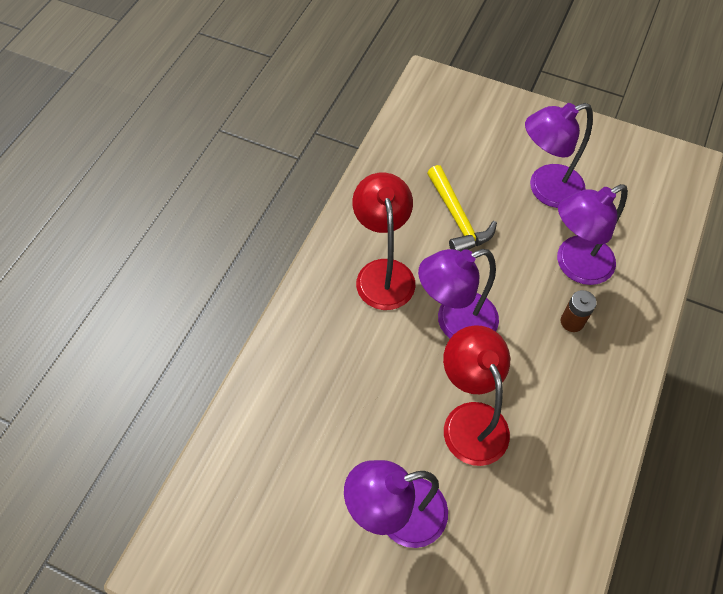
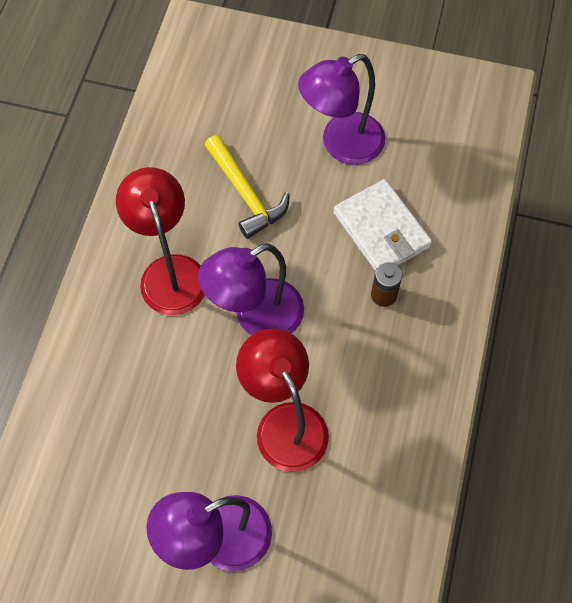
camera: 10 degrees left, 5 degrees up
purple lamp [557,184,628,285] -> white wallet [333,179,432,271]

